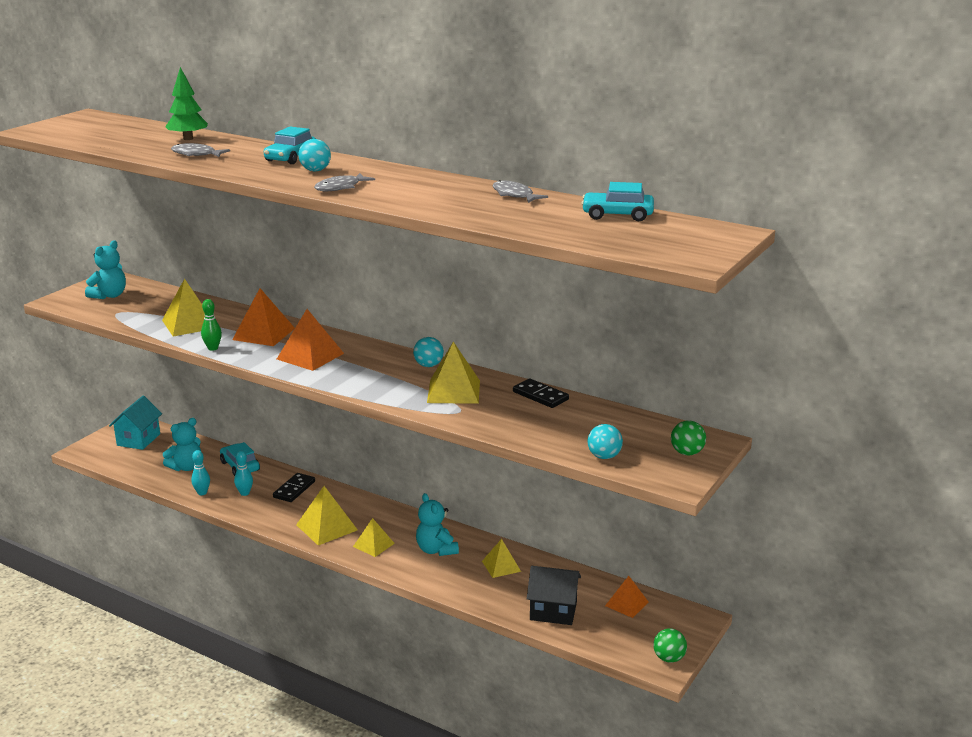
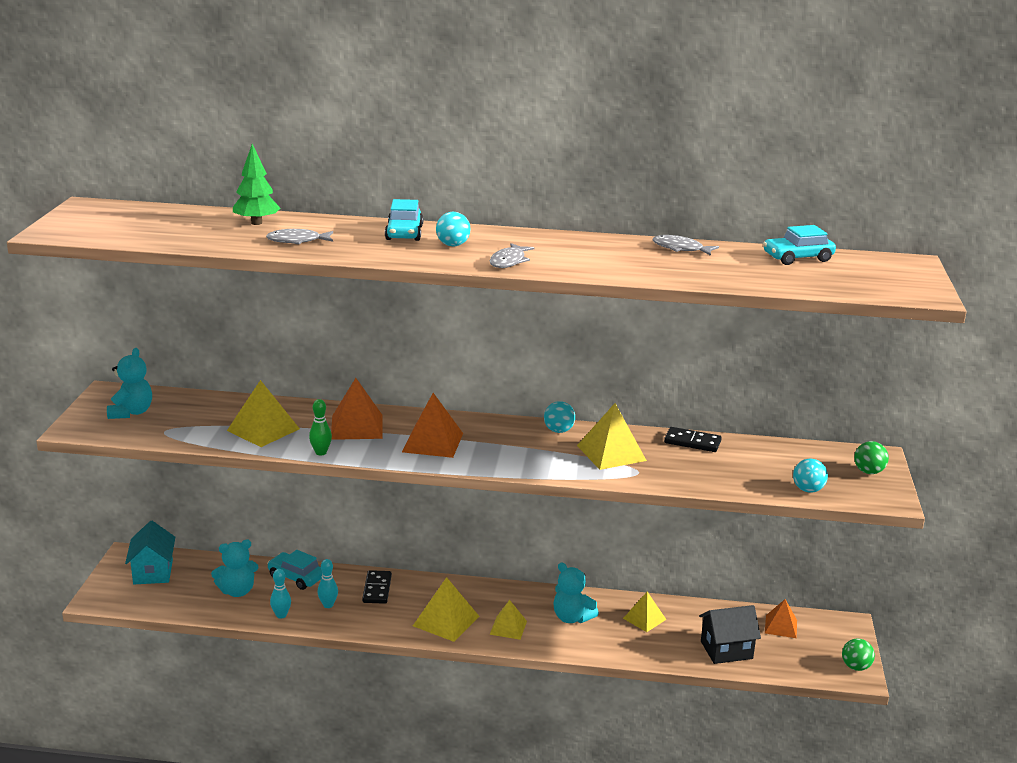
camera: 25 degrees left, 0 degrees up
turquoise teddy bear [163,418,201,471] -> turquoise teddy bear turned 45 degrees clockwise [211,539,259,597]

